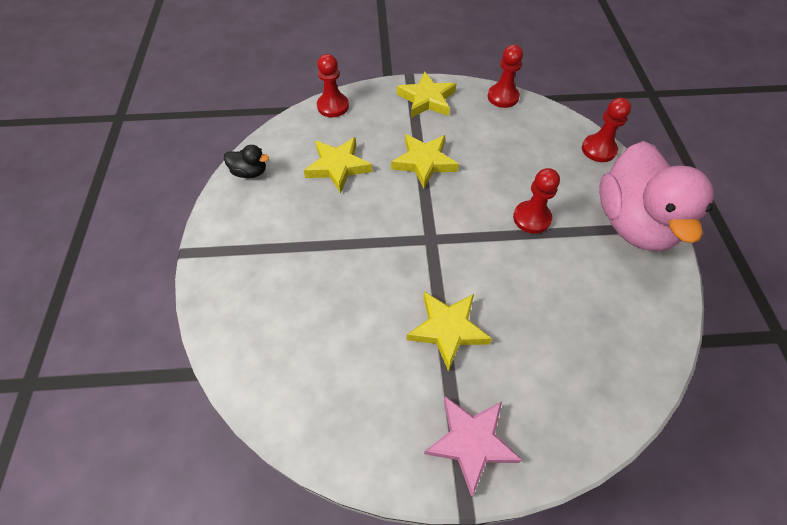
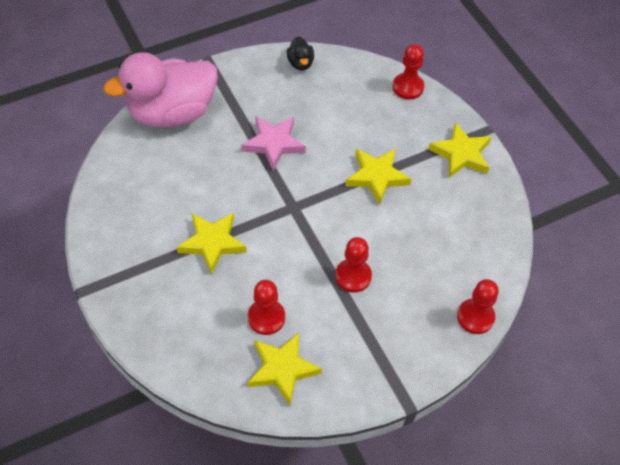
camera: 65 degrees right, 0 degrees up
yellow star [304,137,372,194] -> yellow star moved to [248,332,322,405]
pink star [424,396,522,496] -> pink star moved to [241,116,306,170]
red pawn [488,45,523,108] -> red pawn moved to [248,280,285,335]
pink duck [599,141,714,252] -> pink duck moved to [103,52,218,127]

